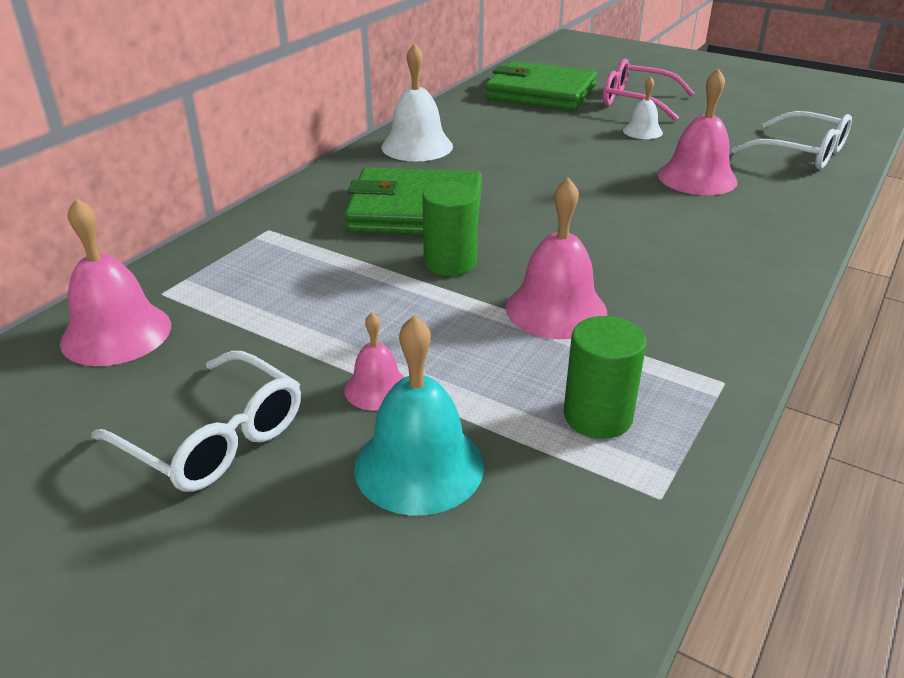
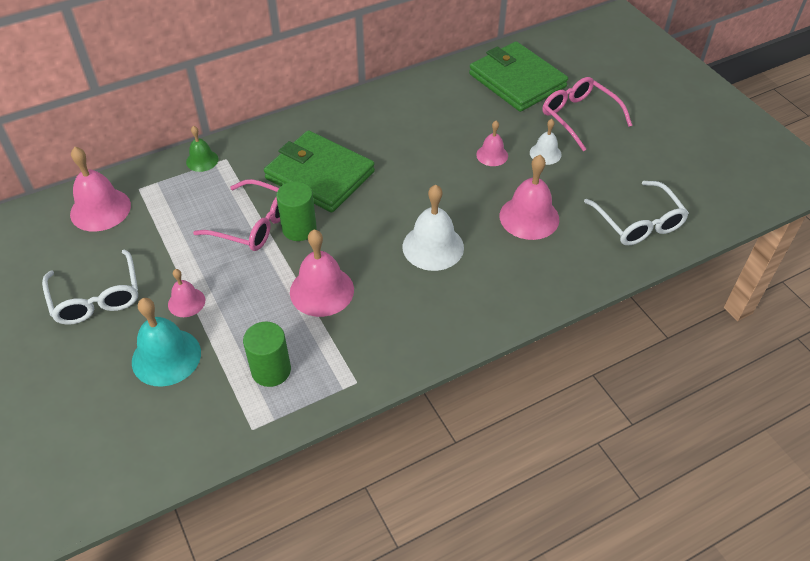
camera: 30 degrees right, 15 degrees up
white bell [381,43,453,161] -> white bell moved to [403,185,464,271]
none -> green bell [186,126,218,172]
none -> pink glasses [193,179,280,251]
none -> pink bell [476,121,508,166]

